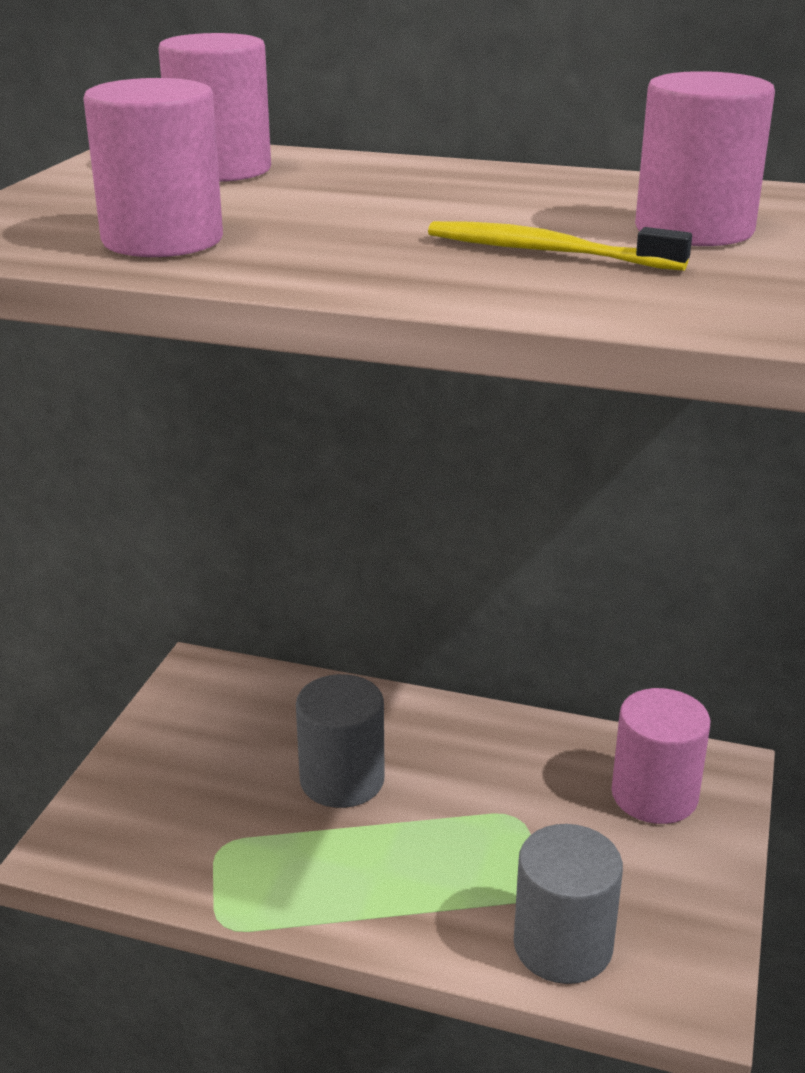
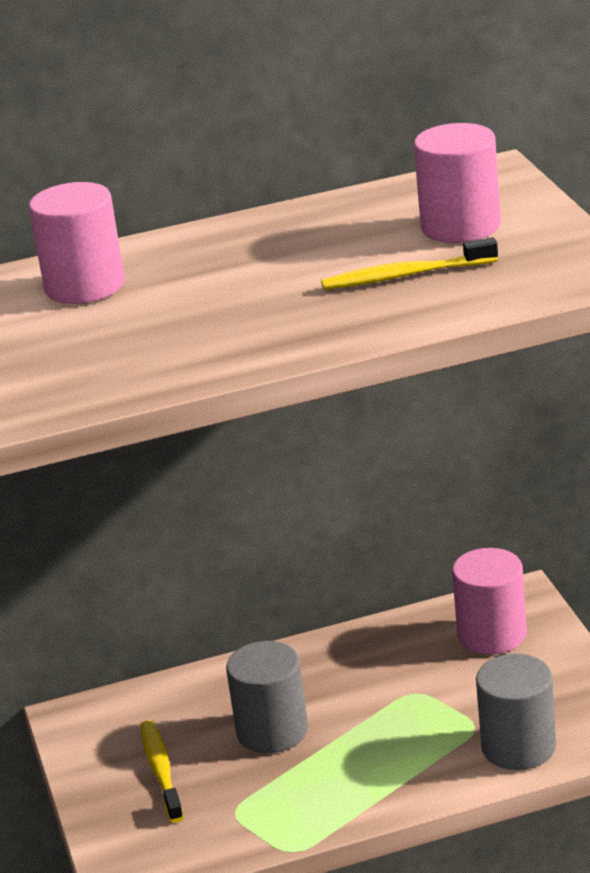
camera: 30 degrees left, 0 degrees up
pink cylinder [83,78,223,257] -> none
none -> yellow toothbrush [141,720,184,823]

